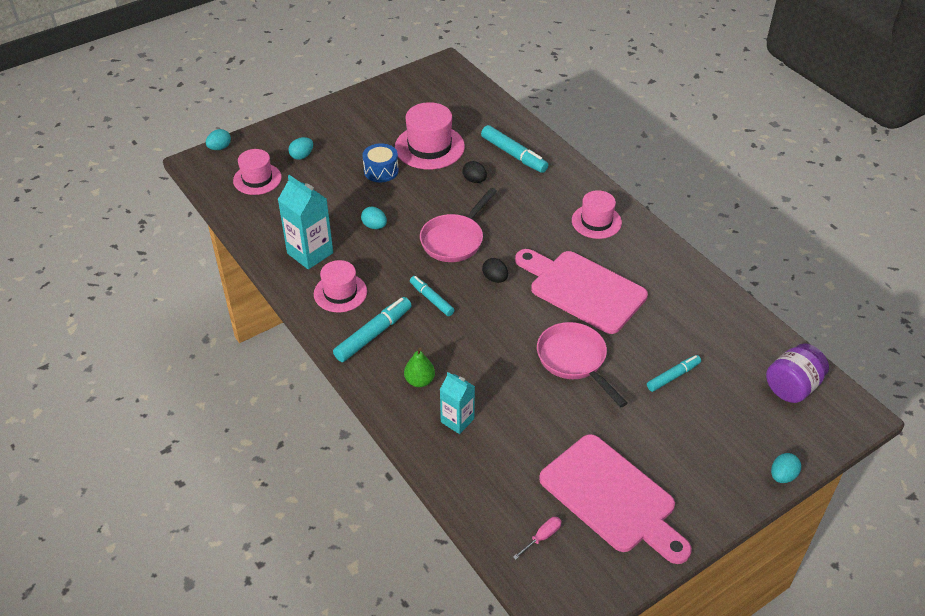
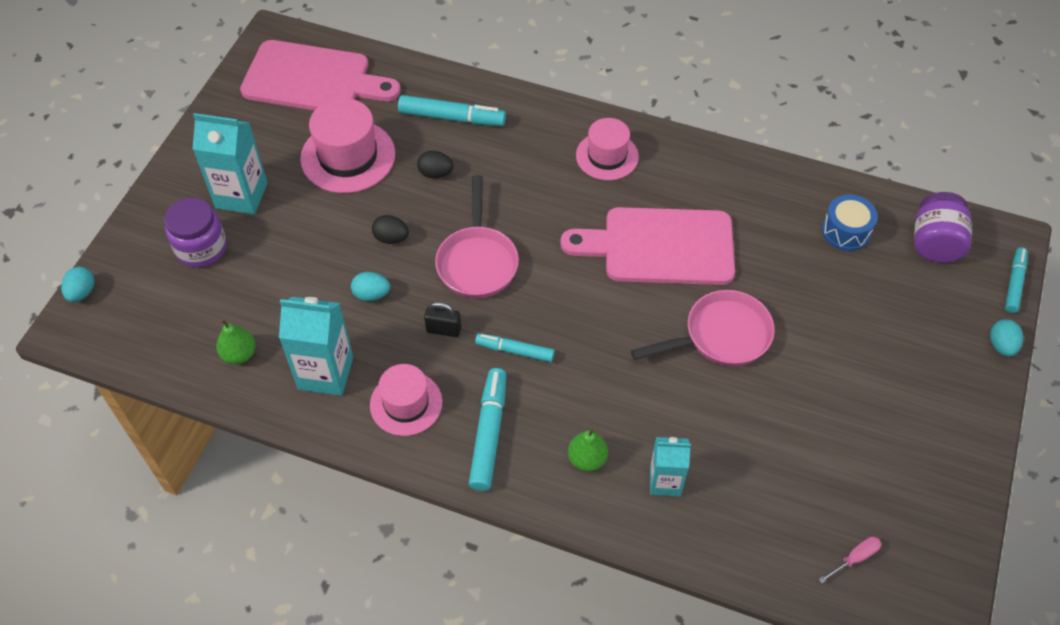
camera: 35 degrees left, 10 degrees up
pink hat [233,149,282,195] -> none
turquoise egg [289,137,313,160] -> purple jar [164,197,227,268]
blue drum [363,143,399,182] -> blue drum moved to [822,195,878,251]
black egg [482,258,508,283] -> black egg moved to [372,215,409,244]
pink screwdriver [513,517,562,560] -> pink screwdriver turned 45 degrees clockwise [818,537,882,584]
pink pan [537,322,627,408] -> pink pan turned 135 degrees clockwise [631,290,775,366]
pink cutting board [539,434,692,564] -> pink cutting board moved to [240,40,401,110]
turquoise marker [647,355,701,392] -> turquoise marker moved to [1005,247,1028,313]
none -> turquoise carton [193,113,268,214]
none -> green pear [216,318,256,364]
none -> black padlock [424,302,461,337]

